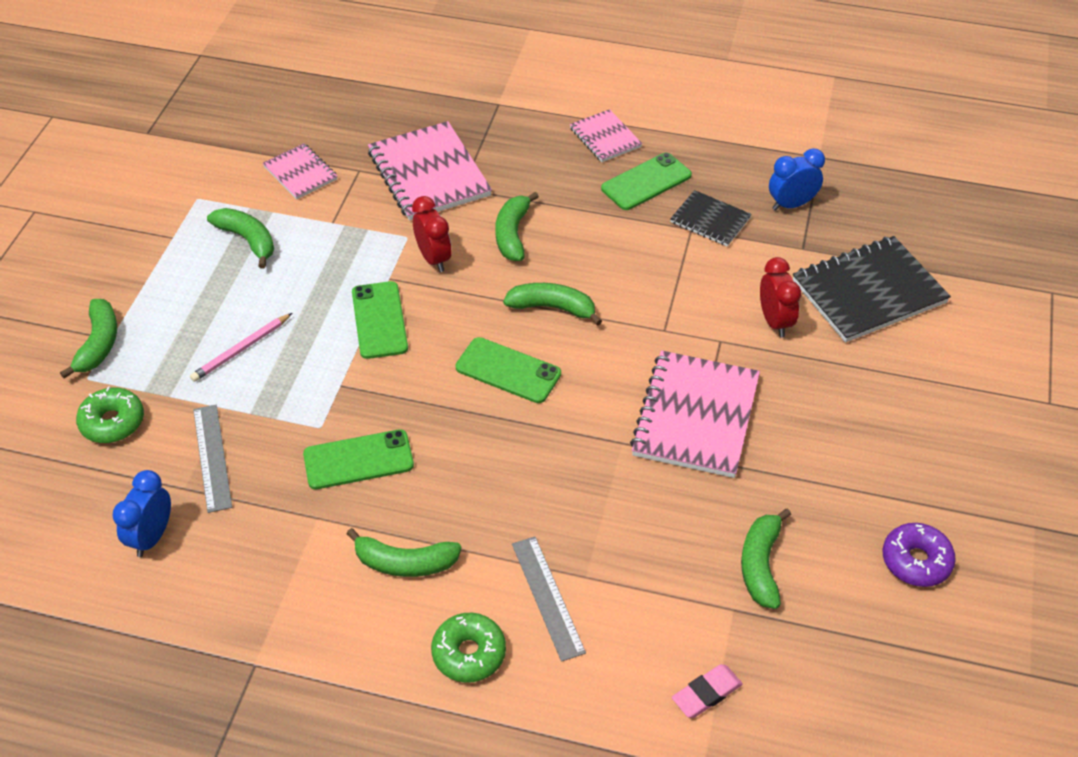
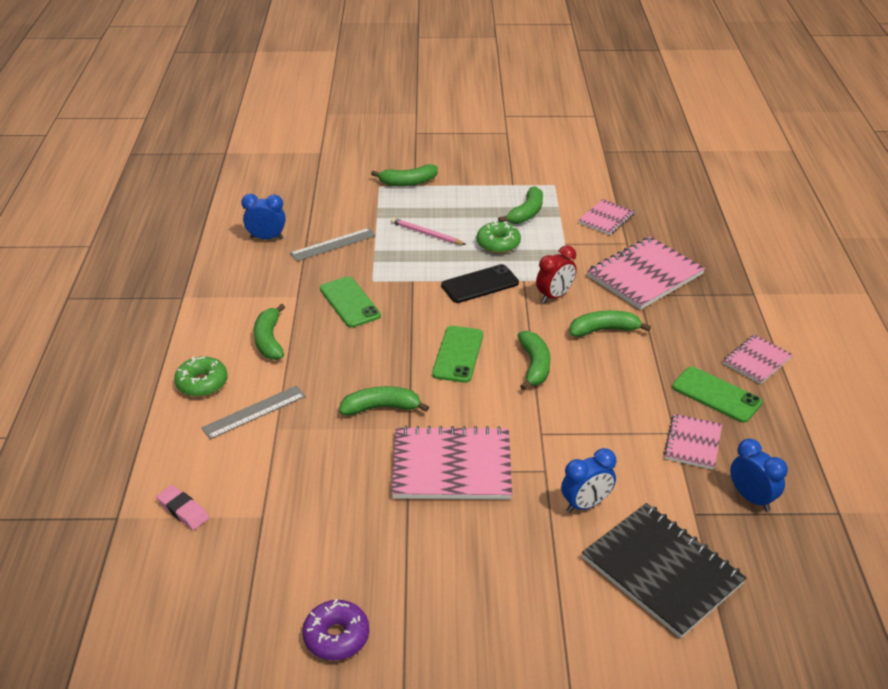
camera: 75 degrees right, 10 degrees down
green donut [76,387,144,443] -> green donut moved to [477,221,521,253]
green phone [352,281,408,359] -> black phone [441,264,519,303]
black notebook [670,190,752,247] -> pink notebook [664,414,722,470]
green banana [741,509,791,609] -> green banana moved to [339,386,429,415]
red clock [760,257,801,337] -> blue clock [561,448,616,512]

